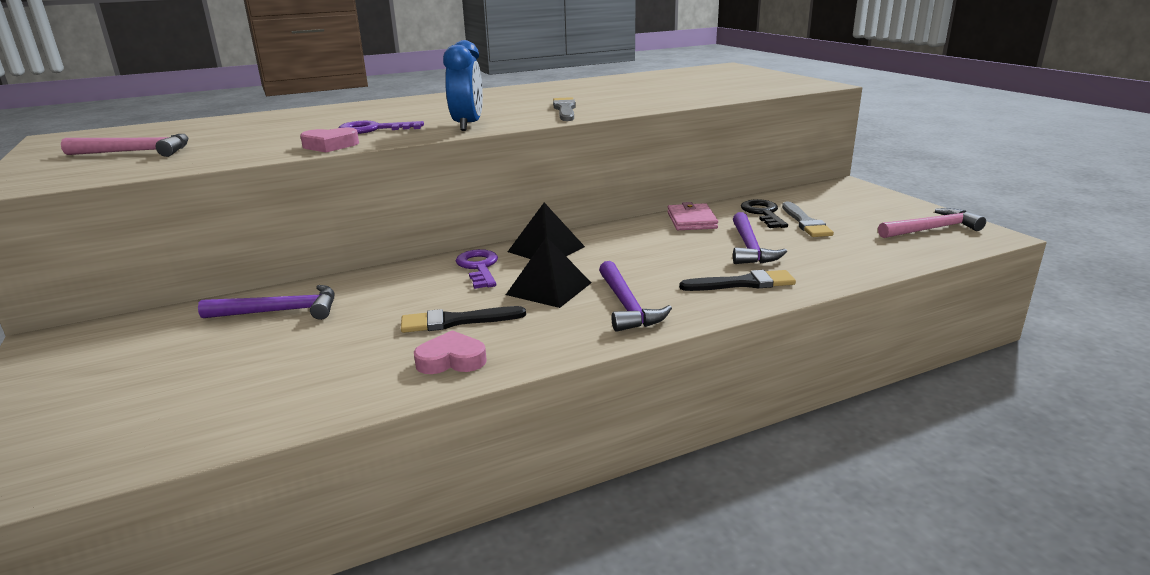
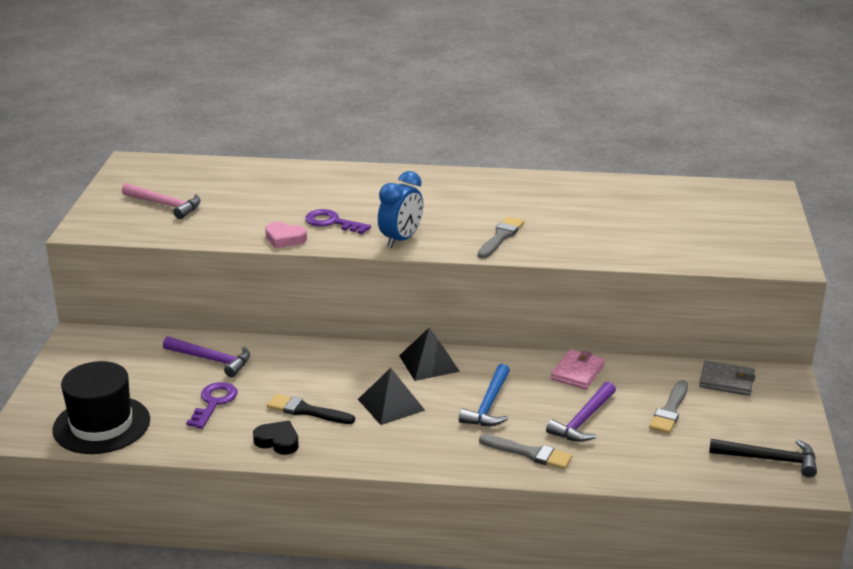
camera: 30 degrees right, 5 degrees up
pink heart [414,330,487,374] -> black heart [253,421,299,455]
purple key [456,249,498,289] -> purple key moved to [186,382,238,429]
purple hammer [599,261,672,332] -> none
black brush [679,270,796,291] -> grey brush [479,434,572,469]
black key [741,199,788,228] -> none
pink hammer [878,208,986,238] -> black hammer [709,439,817,477]
none -> black hat [52,361,150,454]
none -> blue hammer [459,364,510,426]
none -> grey wallet [699,361,755,396]

